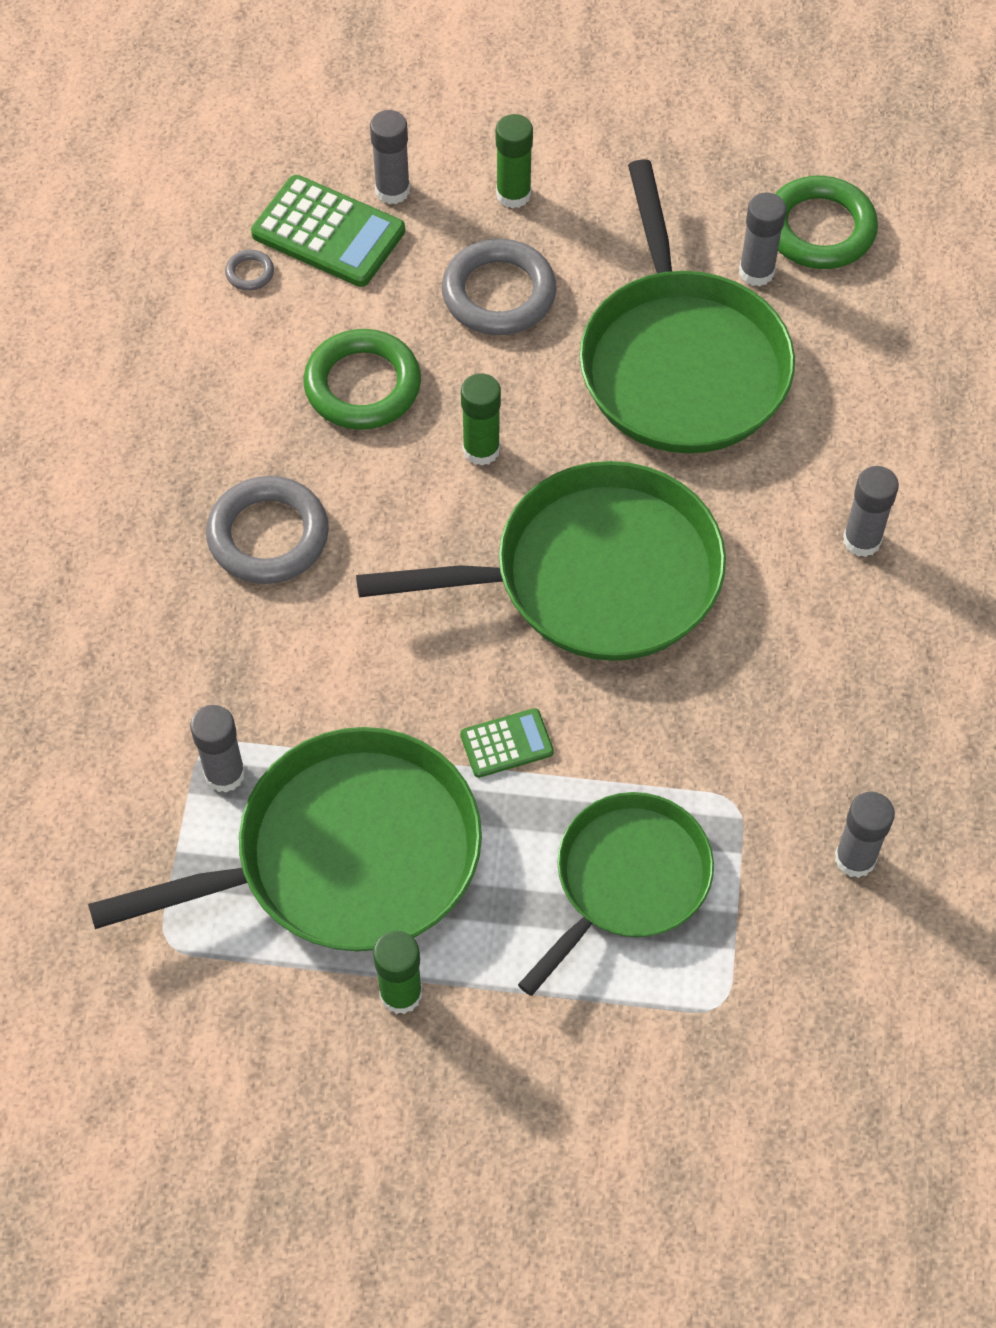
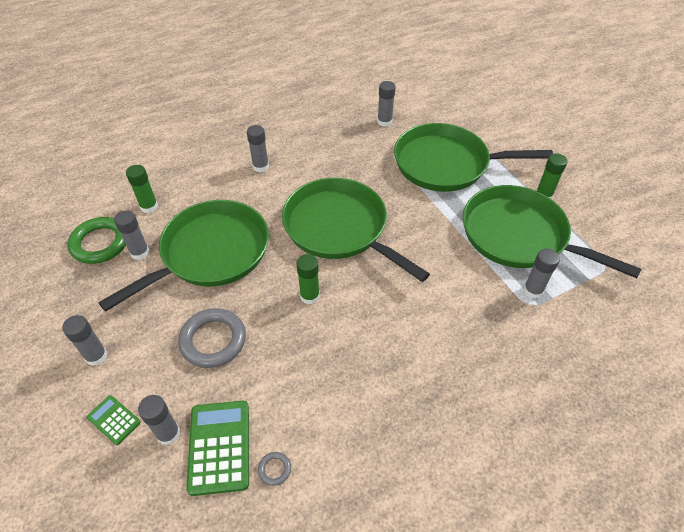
camera: 125 degrees left, 10 degrees down
grey ring [206,476,329,584] -> none
green ring [303,329,421,430] -> none
green calculator [460,708,554,778] -> green calculator moved to [87,395,141,445]
green glue stick [496,114,533,209] -> green glue stick moved to [126,165,158,213]
green pan [518,792,714,996] -> green pan [394,123,553,192], size x1.55
none -> grey glue stick [62,315,108,366]

